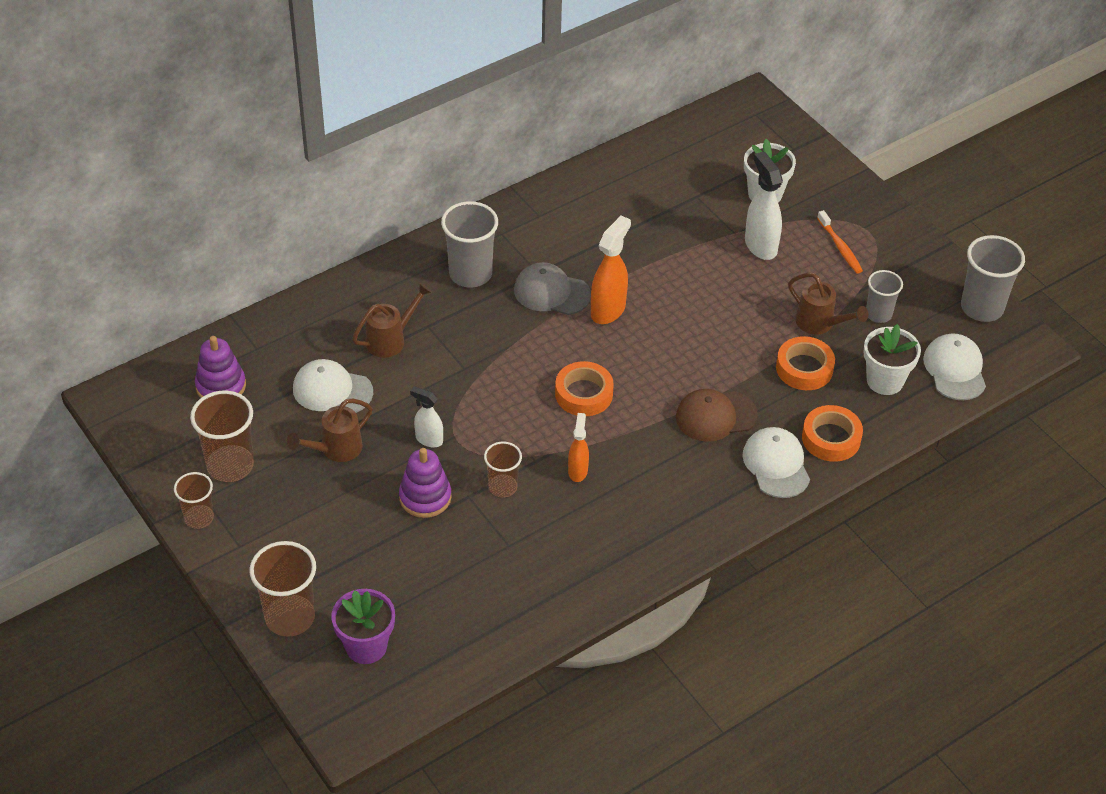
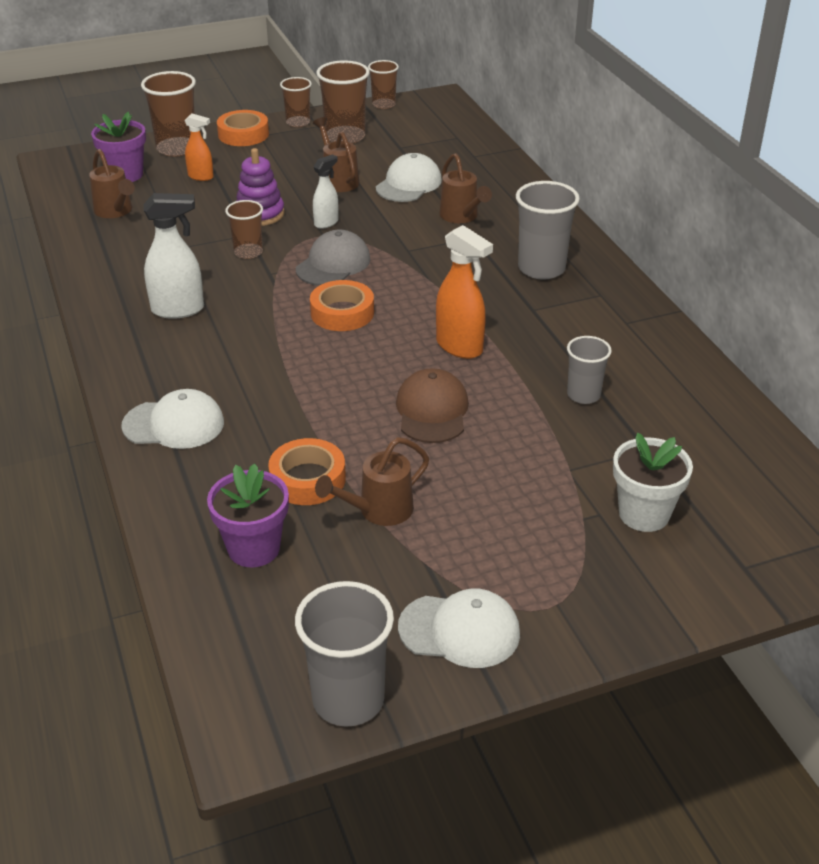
camera: 105 degrees right, 10 degrees down
purple stacking toy [195,336,246,398] -> none
grey cap [514,262,591,315] -> grey cap moved to [296,229,370,286]
orange spray bottle [568,413,589,482] -> orange spray bottle moved to [184,113,214,181]
brown cap [676,389,758,442] -> brown cap moved to [396,368,469,443]
white spray bottle [745,152,783,260] -> white spray bottle moved to [143,193,204,319]
orange tape [802,405,863,462] -> orange tape moved to [217,110,269,146]
orange toothbrush [817,210,863,274] -> none
white flower pot [863,324,921,395] -> purple flower pot [207,463,289,567]
grey cup [866,270,903,323] -> grey cup moved to [567,336,612,404]
white cap [923,334,986,400] -> white cap moved to [398,589,520,668]
none -> brown watering can [89,149,135,218]
none -> brown cup [368,60,399,109]

